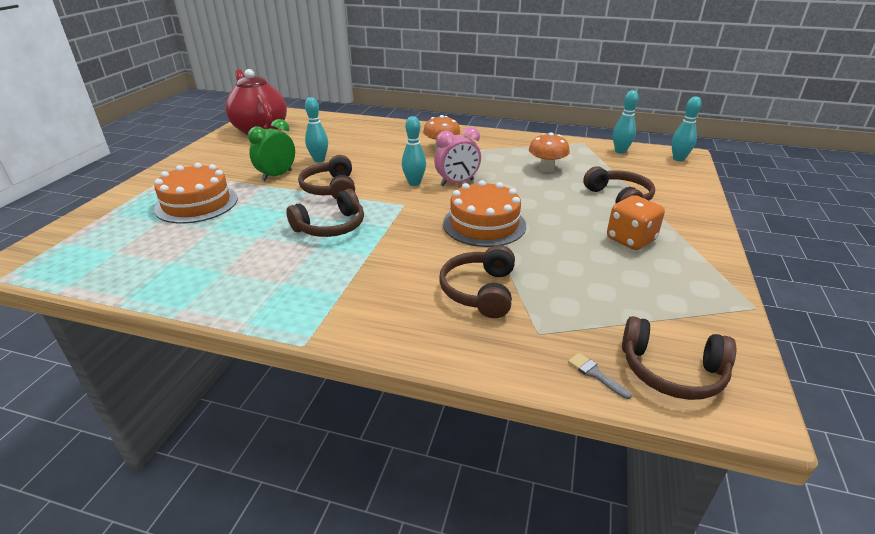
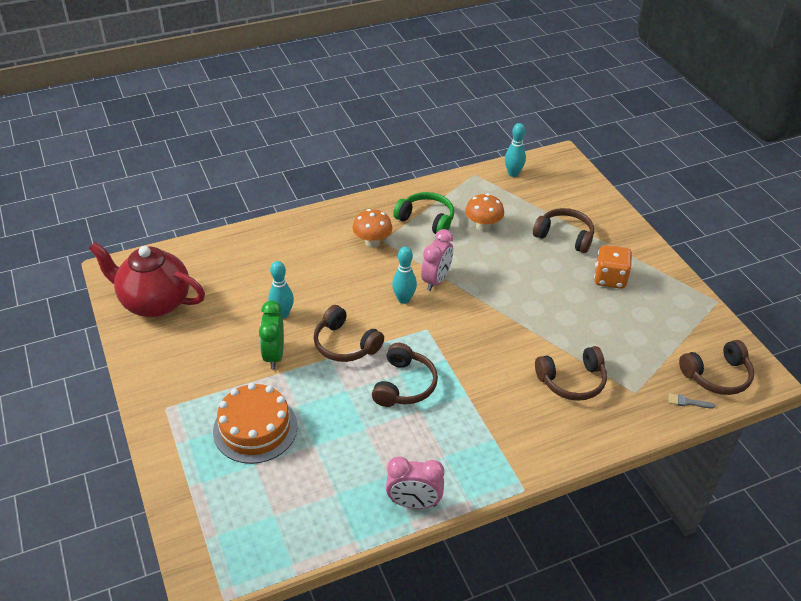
camera: 40 degrees left, 10 degrees up
brown headphones [439,245,515,318] -> brown headphones turned 75 degrees counterclockwise [535,346,607,401]
orange cake [443,180,526,247] -> none
turquoise bowling pin [671,97,702,162] -> none
none -> pink clock [386,456,444,509]
none -> green headphones [393,192,454,234]

